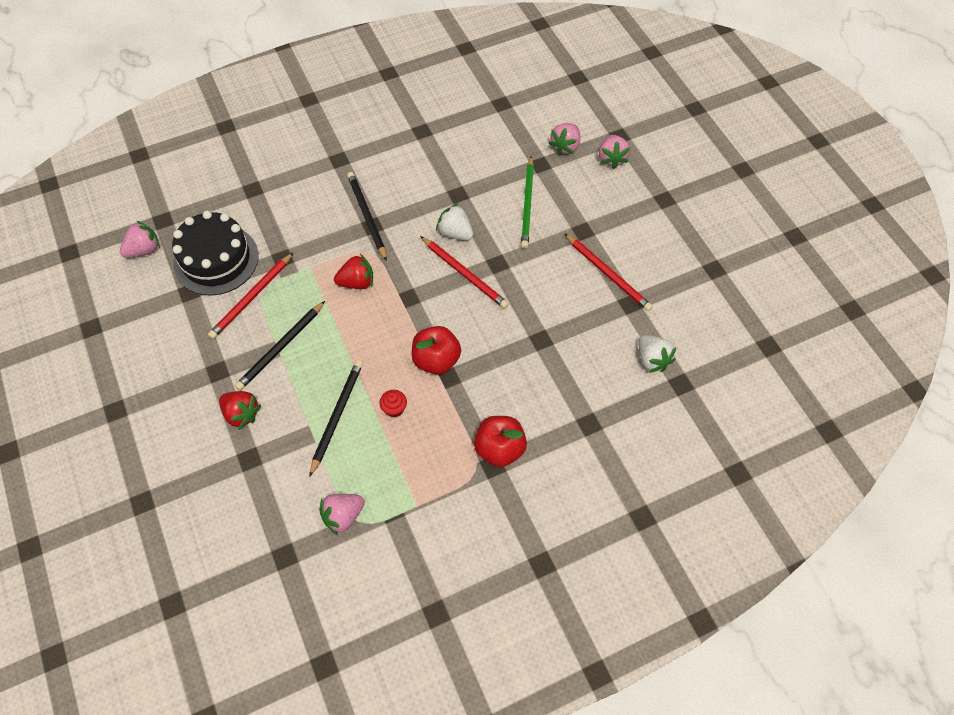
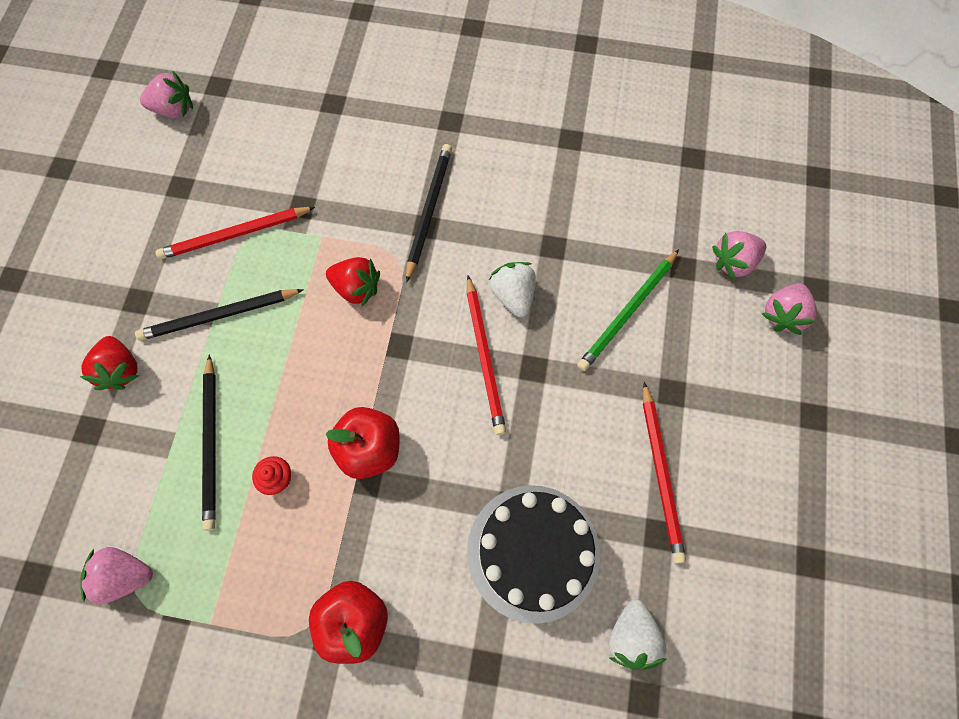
camera: 35 degrees right, 10 degrees up
black cake [172,211,259,296] -> black cake moved to [467,485,600,624]
black pencil [309,360,363,477] -> black pencil turned 120 degrees clockwise [202,354,216,531]

